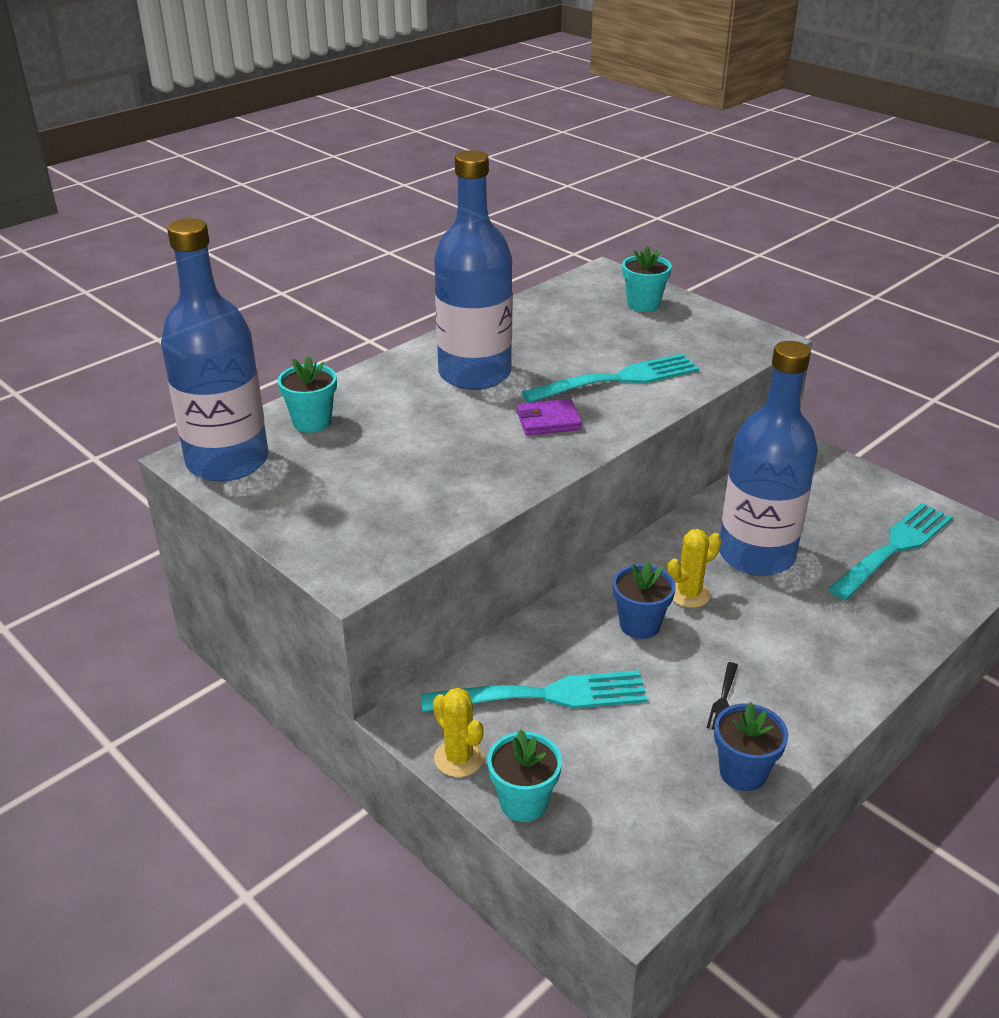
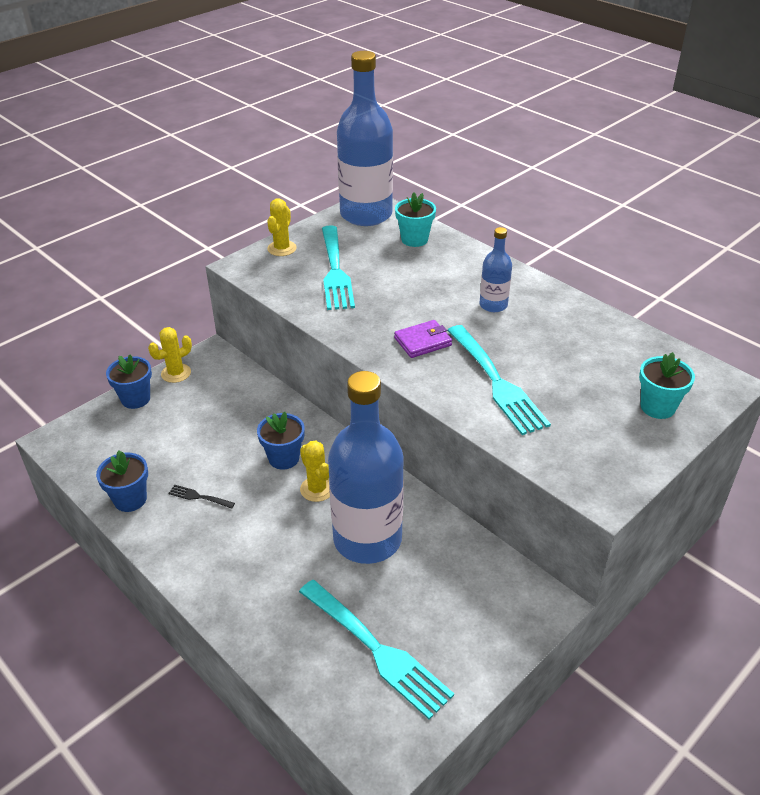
camera: 90 degrees right, 5 degrees up
turquoise fork [421,670,648,712] -> turquoise fork moved to [322,225,355,310]
blue bottle [434,150,513,390] -> blue bottle [479,227,512,312], size x0.47
turquoise flower pot [487,729,562,822] -> blue flower pot [106,354,152,409]
purple wallet [517,399,582,435] -> purple wallet turned 75 degrees clockwise [394,320,452,358]
none -> yellow cactus [267,198,297,256]

